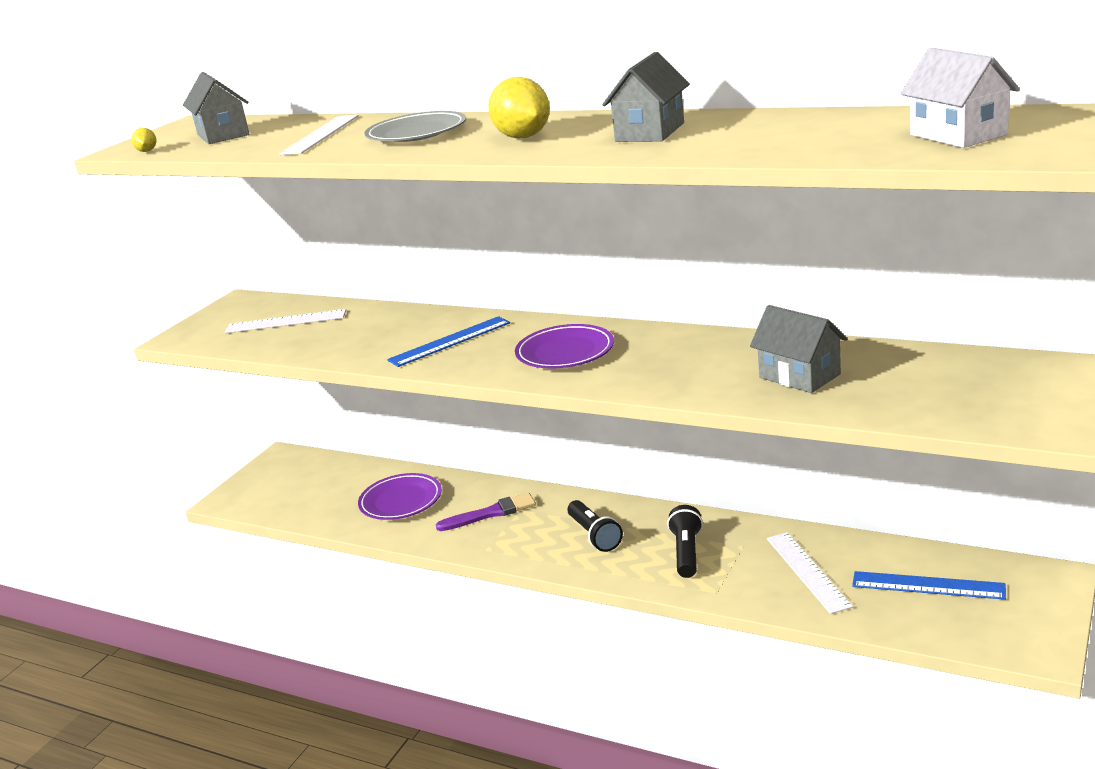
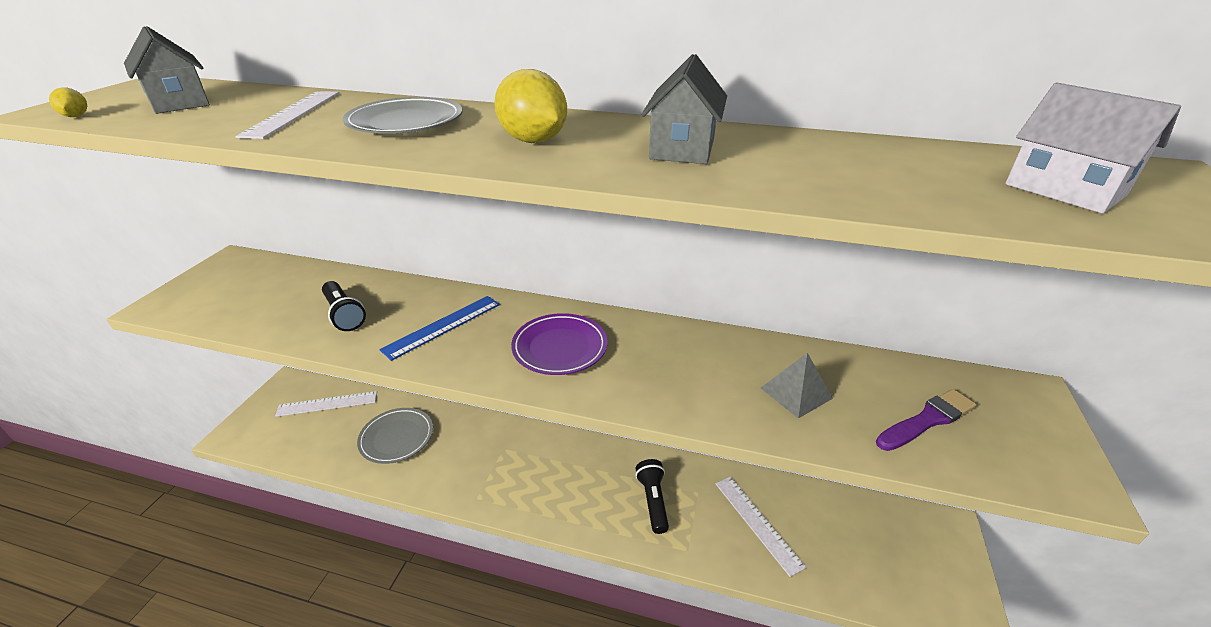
camera: 15 degrees left, 10 degrees up
white ruler [225,309,346,333] -> white ruler moved to [275,391,377,417]
purple plate [358,473,442,520] -> grey plate [357,408,433,464]
purple brush [436,493,536,531] -> purple brush moved to [876,389,976,451]
black flashlight [567,500,623,552] -> black flashlight moved to [322,281,366,331]
grey house [750,305,847,393] -> grey pyramid [761,353,833,419]
blue ruler [852,571,1006,600] -> none

